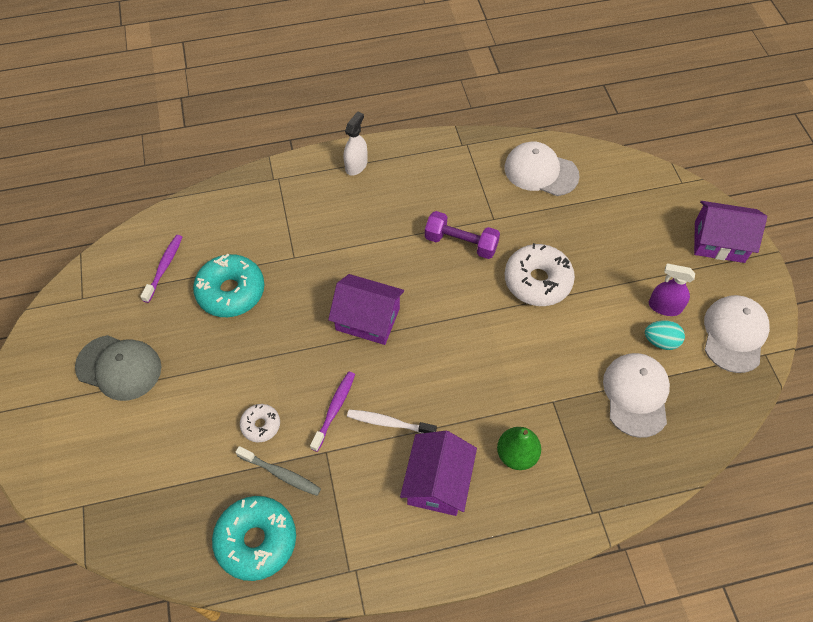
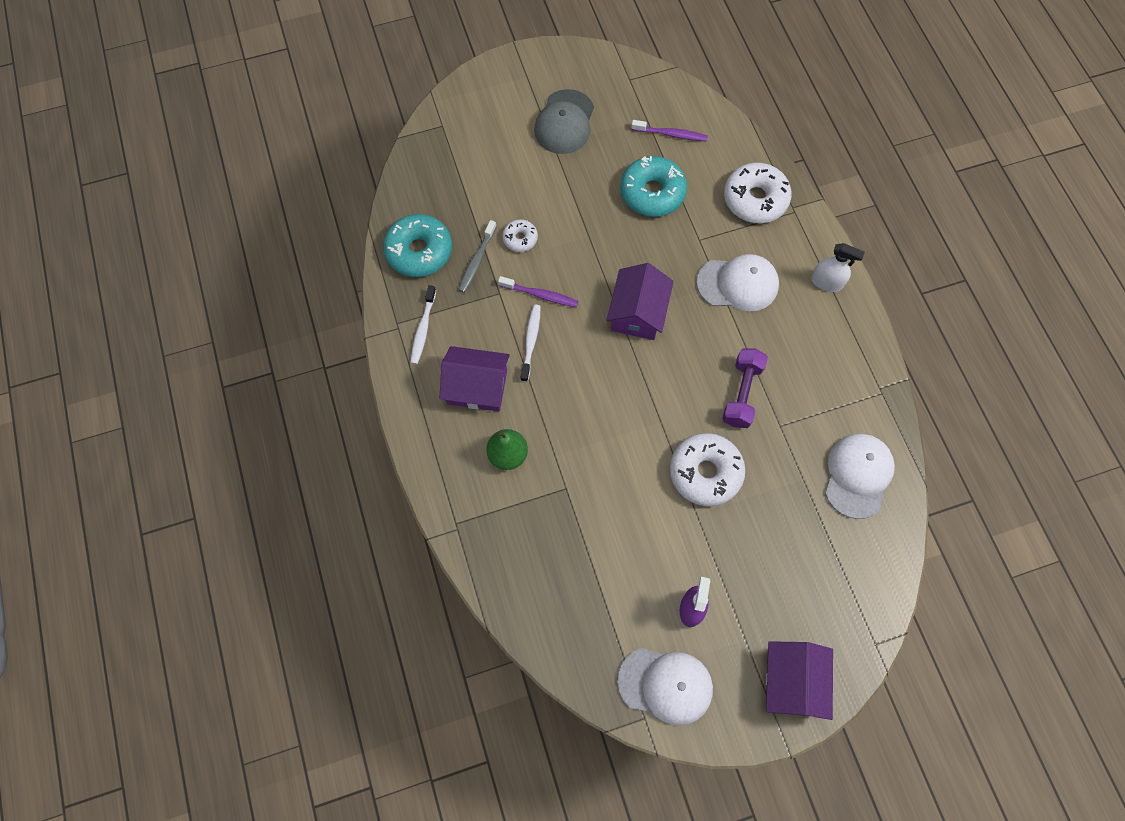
camera: 85 degrees right, 10 degrees up
white cap [603,353,670,438] -> white cap moved to [696,254,779,311]
turquoise egg [645,320,685,350] -> none
none -> white toothbrush [410,285,436,364]
none -> white donut [724,162,792,223]

